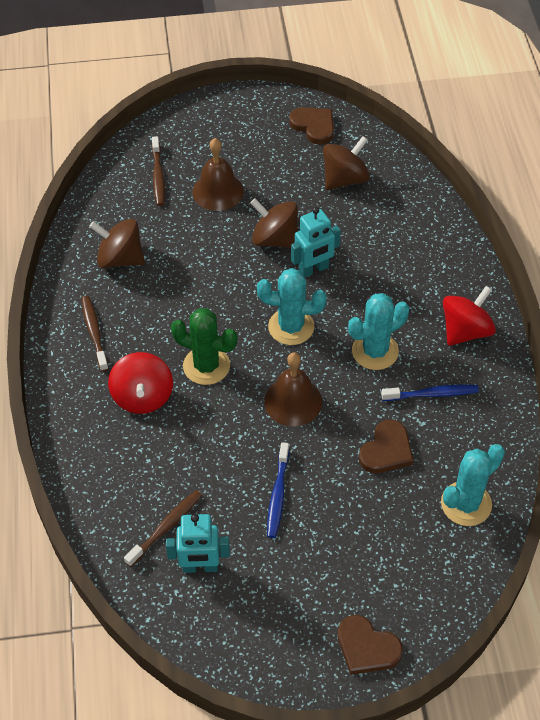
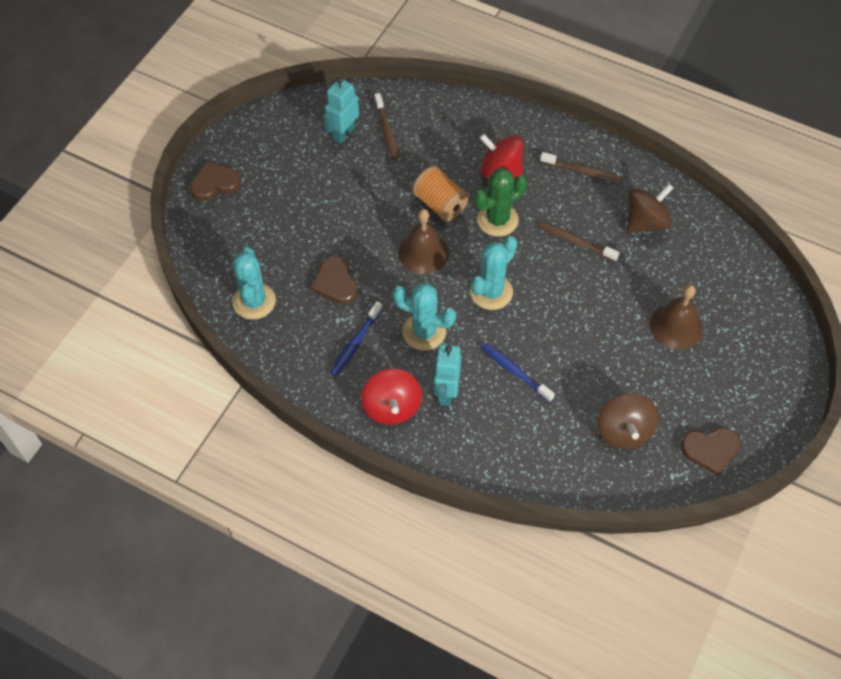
camera: 125 degrees right, 5 degrees up
brown toothbrush [152,136,165,206] -> brown toothbrush moved to [539,222,620,262]
brown spinning top [250,198,298,248] -> none
blue toothbrush [267,442,289,538] -> blue toothbrush moved to [481,342,555,402]
turquoise robot [291,207,341,278] -> turquoise robot moved to [433,344,461,406]
turquoise cactus [348,293,409,370] -> turquoise cactus turned 75 degrees counterclockwise [393,283,456,351]
none -> orange spool [412,166,469,222]

